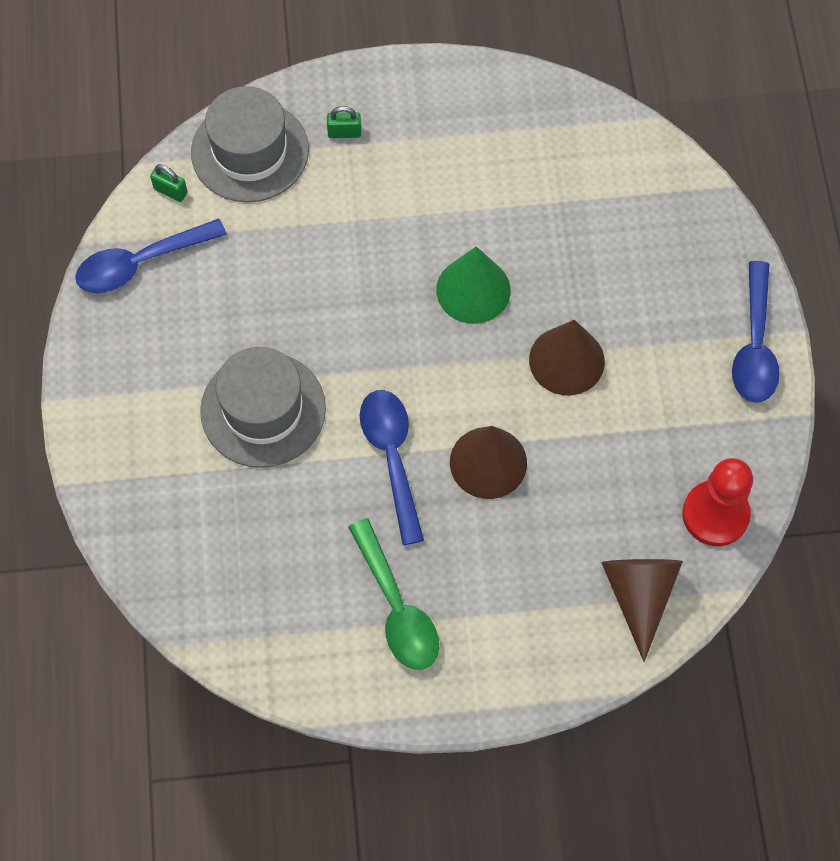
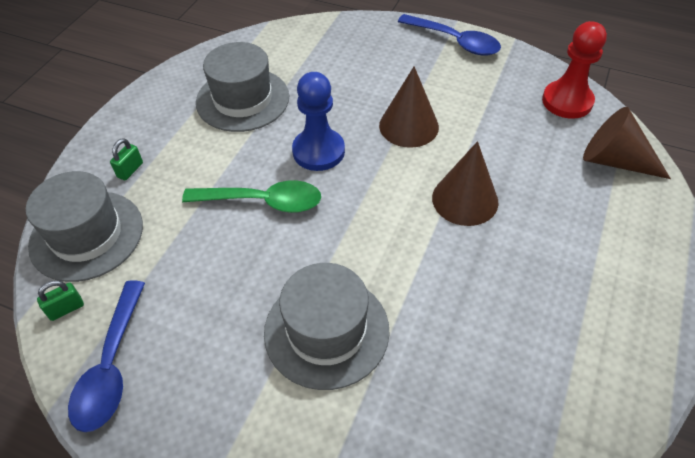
camera: 60 degrees left, 15 degrees down
green spoon [348,518,439,670] -> green spoon moved to [182,180,321,213]
blue spoon [360,390,424,545] -> none
green cone [436,246,511,324] -> blue pawn [292,72,345,171]
none -> grey hat [196,42,289,132]

